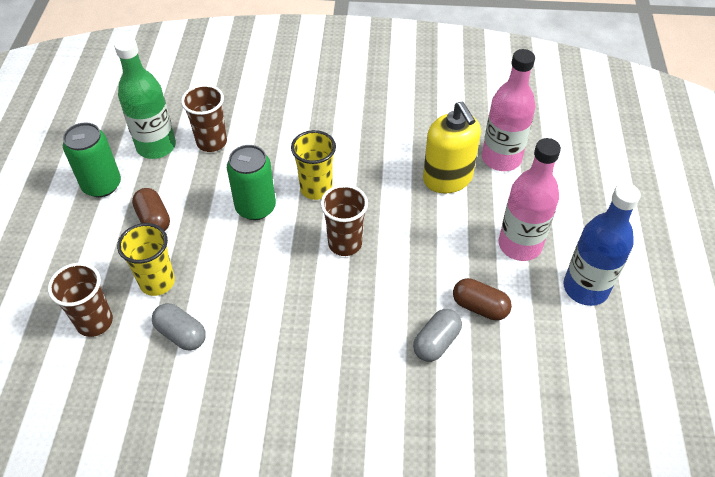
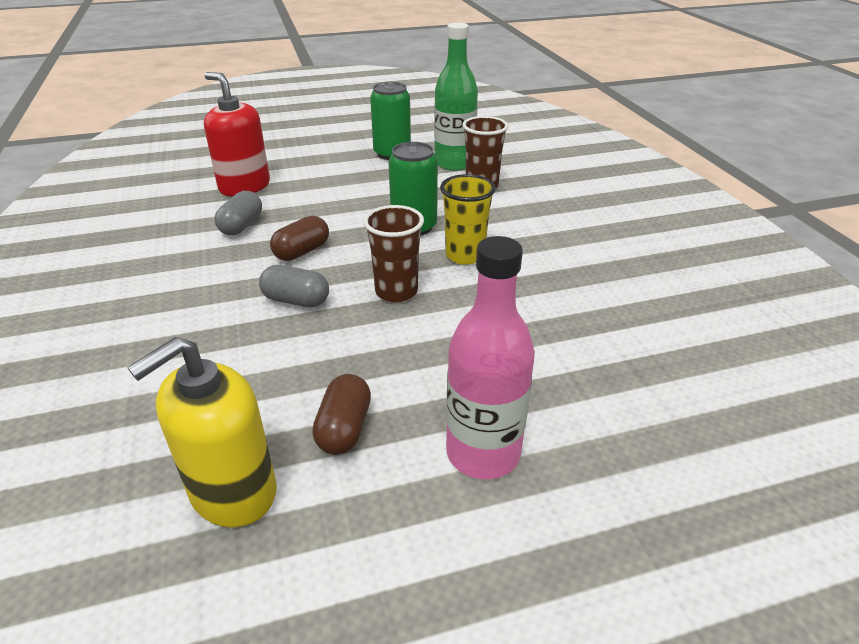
camera: 70 degrees right, 15 degrees down
brown cup [48,263,113,337] -> red soap dispenser [204,72,270,196]
yellow cup [117,223,175,296] -> none
brown capsule [132,188,170,231] -> brown capsule moved to [270,216,329,261]
grey capsule [413,309,462,362] -> grey capsule moved to [259,265,329,307]
yellow soap dispenser [423,102,481,193] -> yellow soap dispenser moved to [127,337,277,528]
pink bottle [482,49,536,171] -> none
blue bottle [564,183,641,306] -> none

